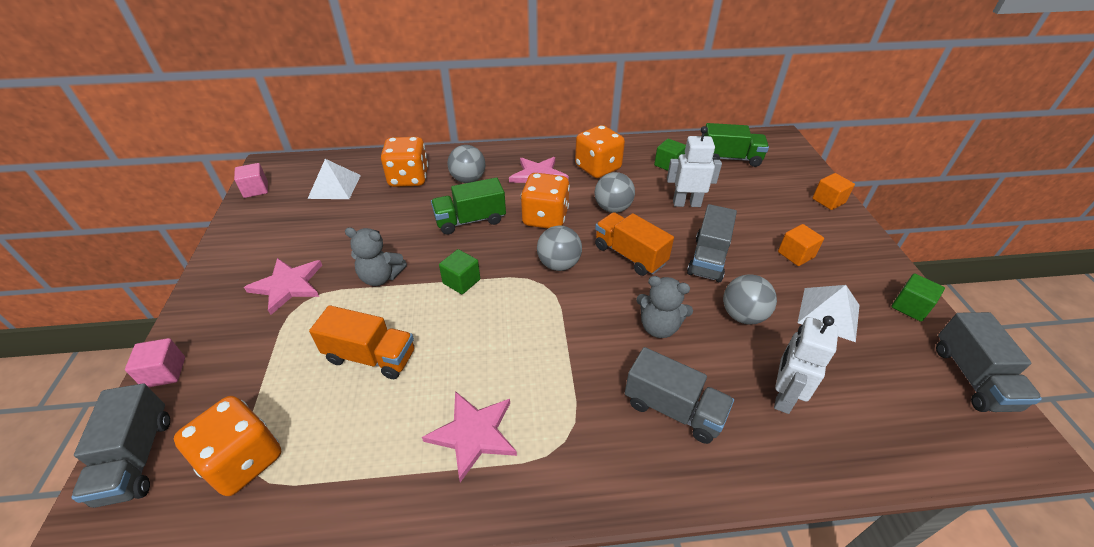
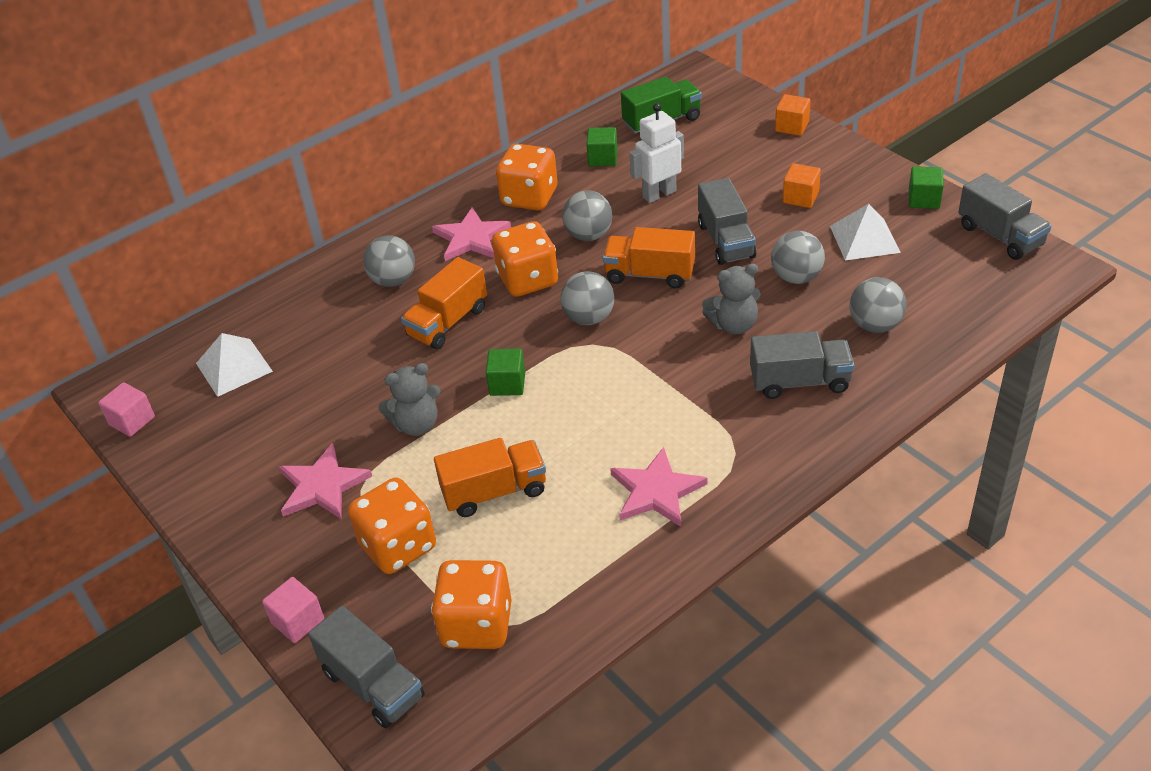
camera: 30 degrees left, 0 degrees up
orange dice [381,137,428,187] -> orange dice moved to [348,478,436,574]
green truck [431,177,506,235] -> orange truck [401,257,487,350]
white robot [774,316,839,414] -> grey ball [850,277,906,333]

